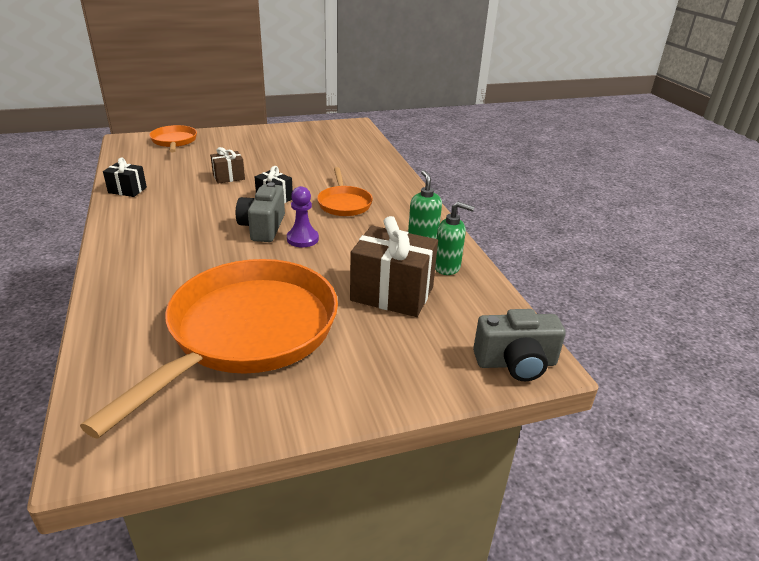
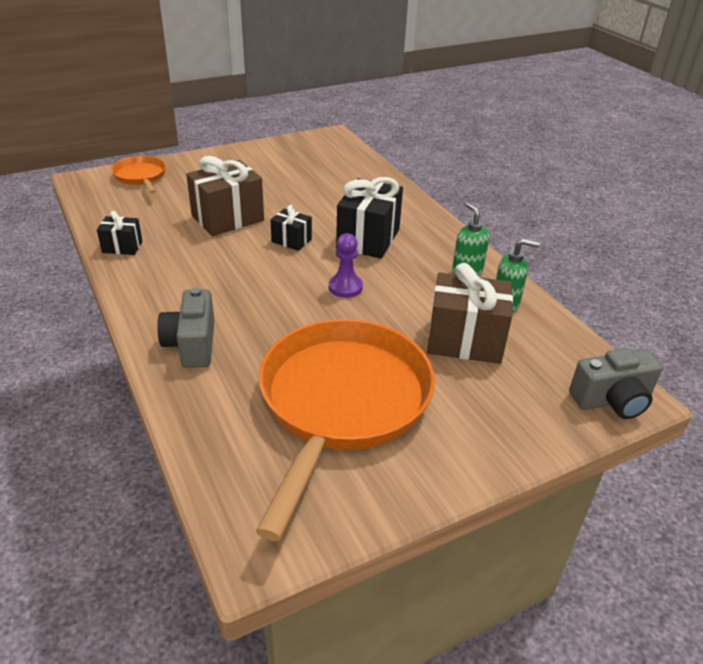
camera: 10 degrees left, 5 degrees up
brown gift [210,147,245,184] -> brown gift [186,156,264,236], size x1.88
grey camera [236,182,285,242] -> grey camera moved to [157,288,214,368]
orange pan [317,167,373,216] -> black gift [336,177,403,259]

